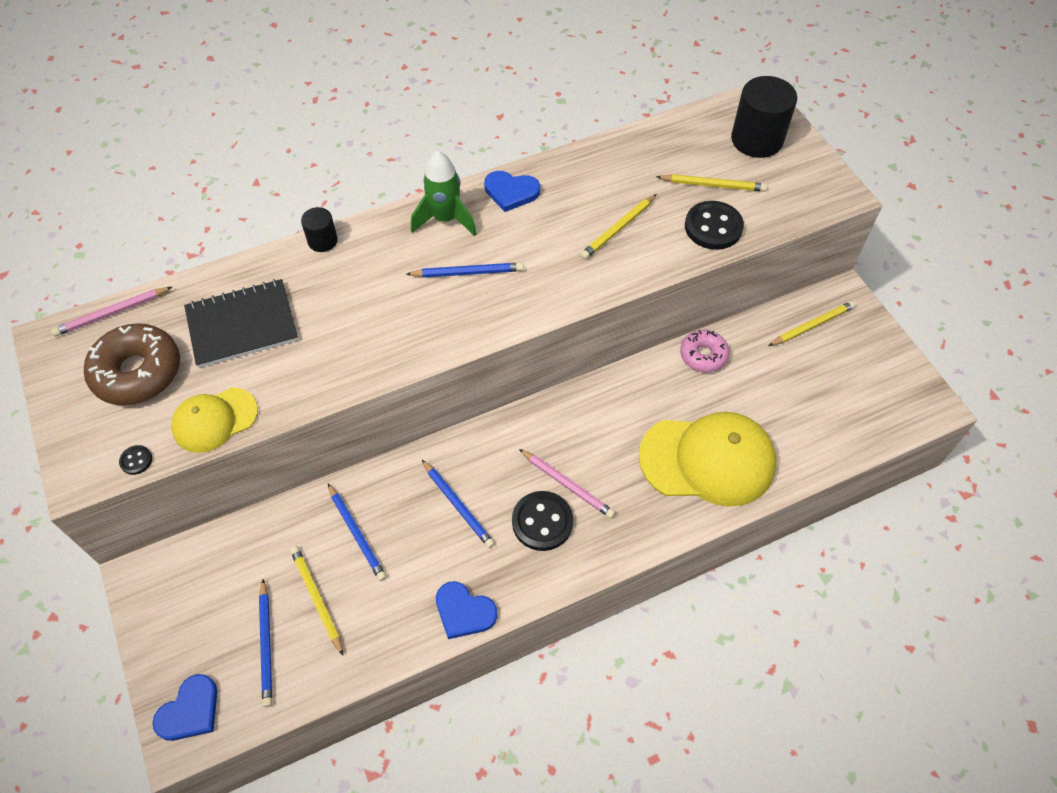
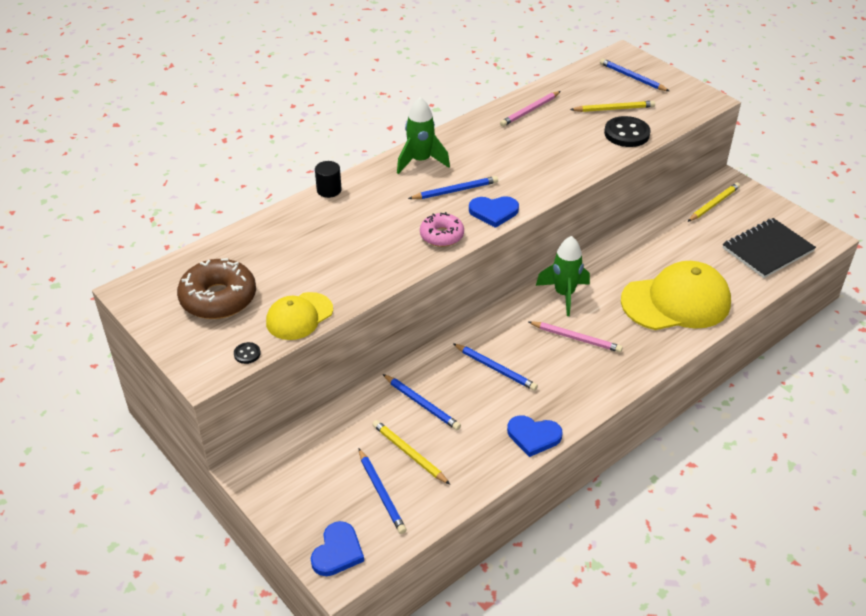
camera: 15 degrees left, 15 degrees down
pink pencil [51,287,172,337] -> pink pencil moved to [500,91,561,127]
black notebook [184,279,298,368] -> black notebook moved to [722,218,816,278]
blue heart [484,171,540,212] -> blue heart moved to [469,196,519,228]
black button [512,491,573,551] -> none
yellow pencil [580,194,657,260] -> none
pink donut [680,330,729,373] -> pink donut moved to [420,212,464,247]
black cylinder [731,76,797,158] -> blue pencil [600,58,669,91]
none -> green rocket [536,236,590,316]

